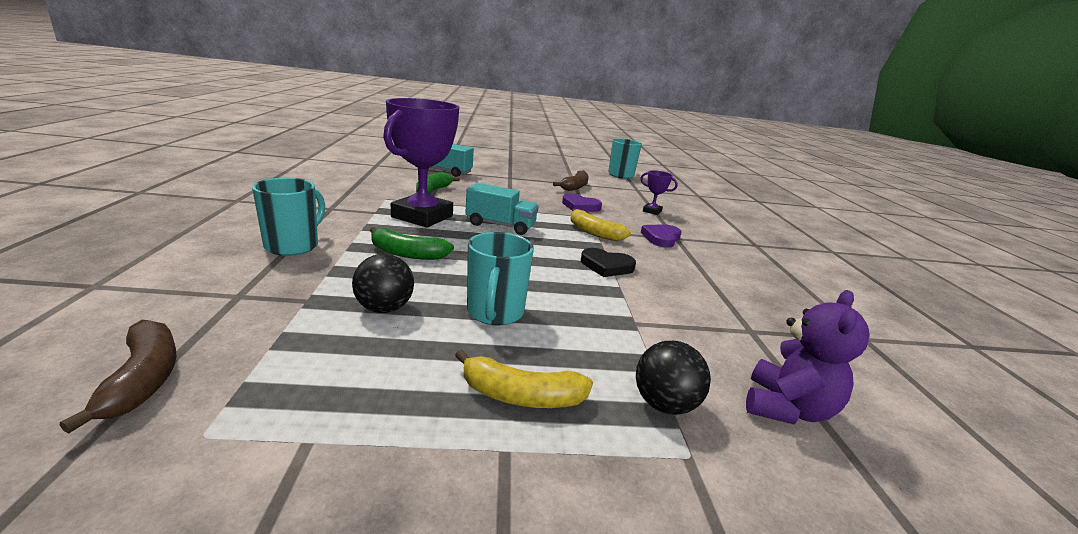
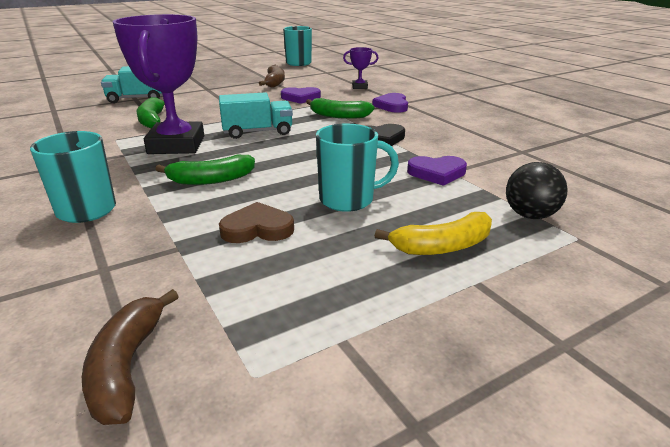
camera: 25 degrees left, 5 degrees up
brown banana [60,320,177,434] -> brown banana turned 135 degrees counterclockwise [82,289,179,425]
black ball [352,254,414,313] -> brown heart [219,202,294,243]
turquoise mug [467,232,534,326] -> turquoise mug turned 75 degrees counterclockwise [316,124,399,212]
yellow banana [571,208,631,241] -> green banana [306,98,374,119]
purple teddy bear [746,290,870,425] -> none
none -> purple heart [407,156,467,186]

